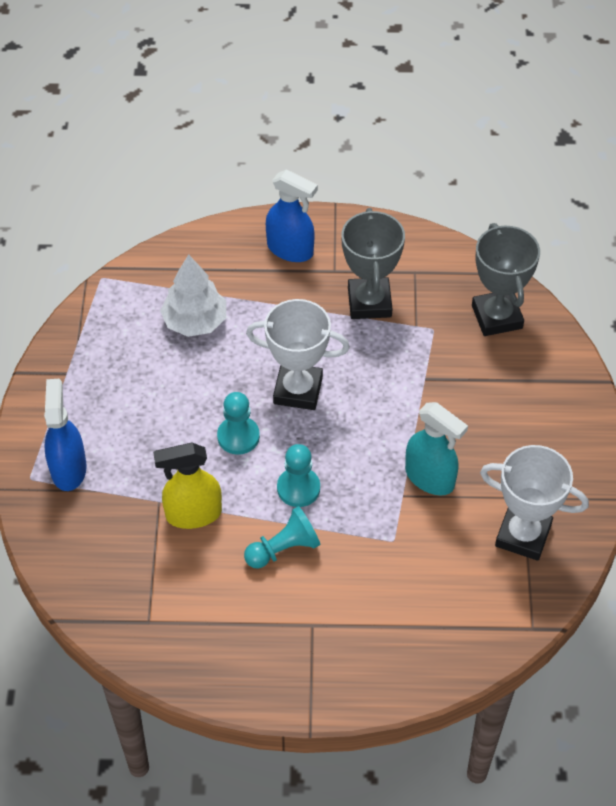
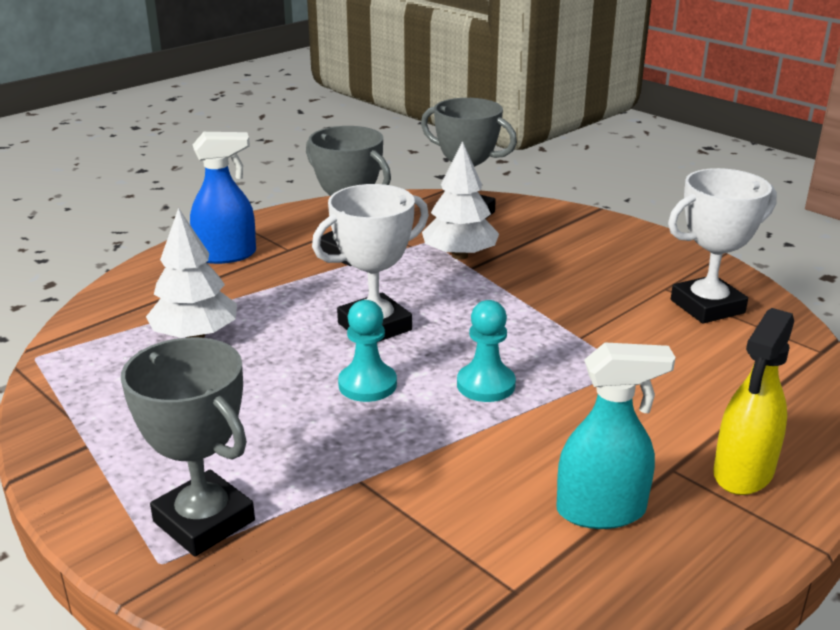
camera: 45 degrees left, 25 degrees down
blue spray bottle [44,379,87,491] -> grey trophy [121,337,255,557]
yellow spray bottle [153,443,222,529] -> yellow spray bottle moved to [713,308,794,495]
turquoise pawn [244,506,320,569] -> none
turquoise spray bottle [405,402,468,495] -> turquoise spray bottle moved to [557,343,676,529]
none -> white tree [422,141,499,260]

